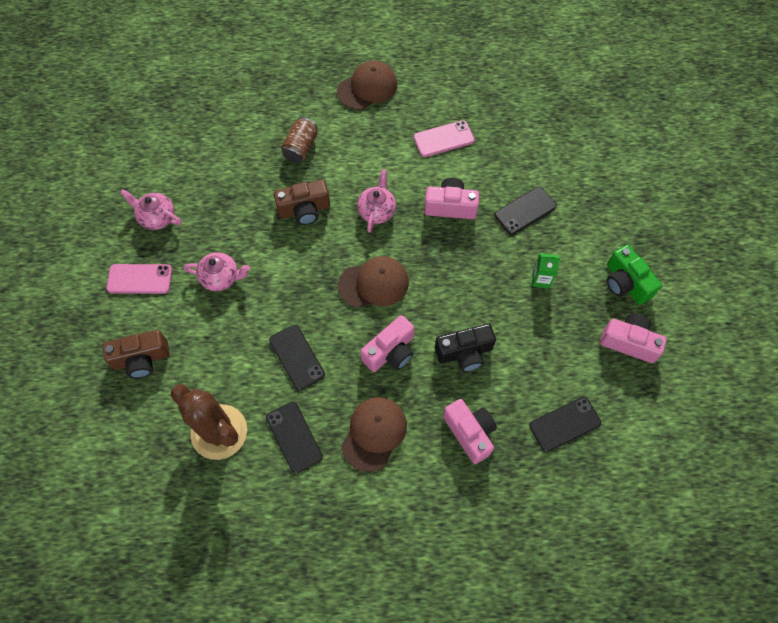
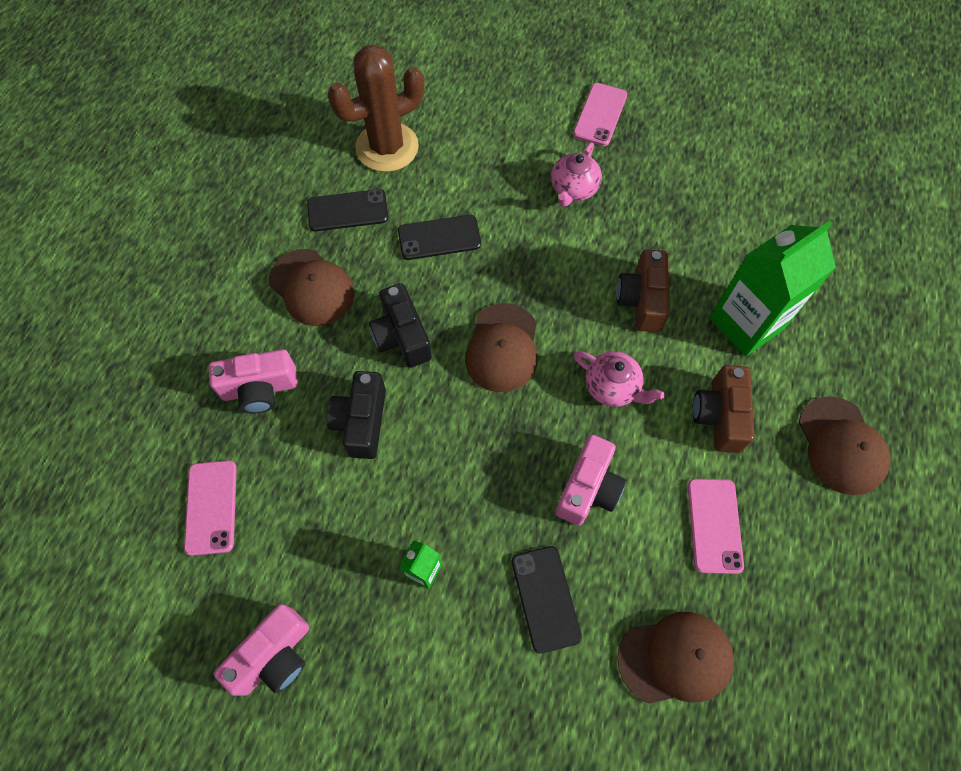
camera: 110 degrees right, 0 degrees up
brown camera [103,330,170,378] -> brown camera moved to [692,365,754,453]
pink teapot [120,189,182,230] -> none
brown can [281,117,317,163] -> green carton [709,221,836,356]
pink camera [361,315,414,372] -> black camera [369,283,432,368]
black phone [529,397,601,452] -> pink phone [184,460,237,556]
green camera [607,245,662,305] -> none
none -> brown cap [617,612,734,704]

